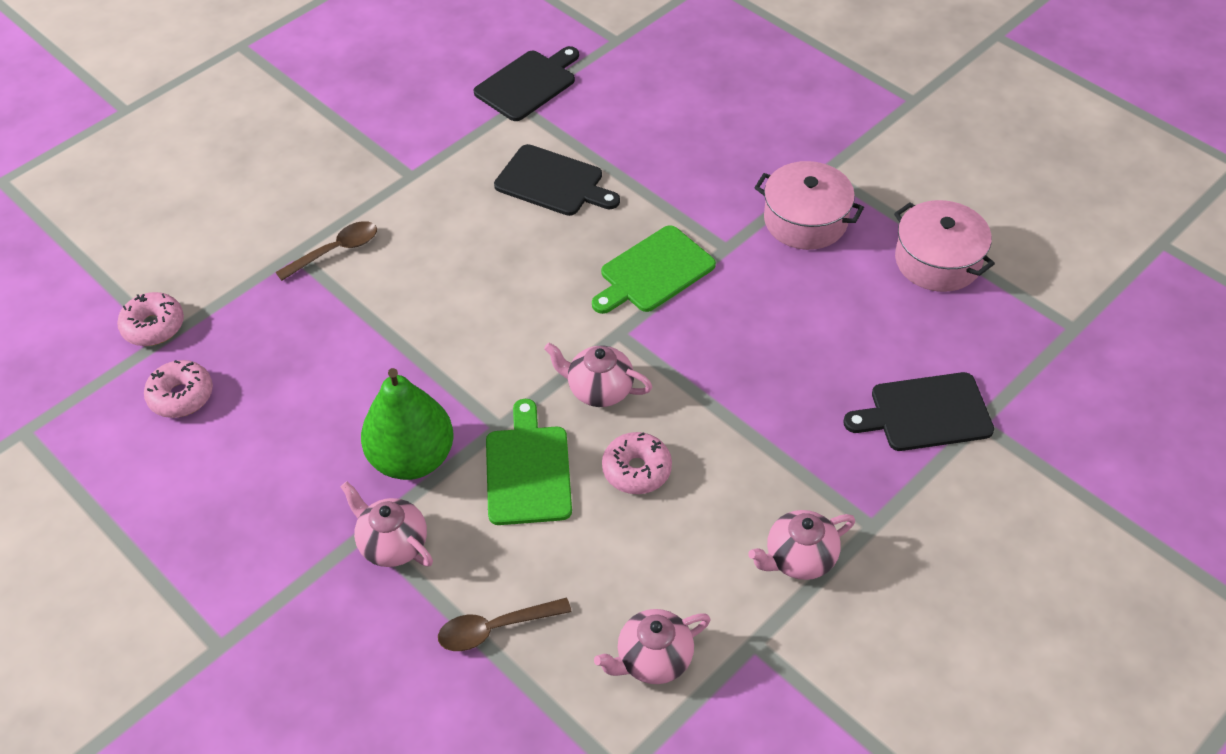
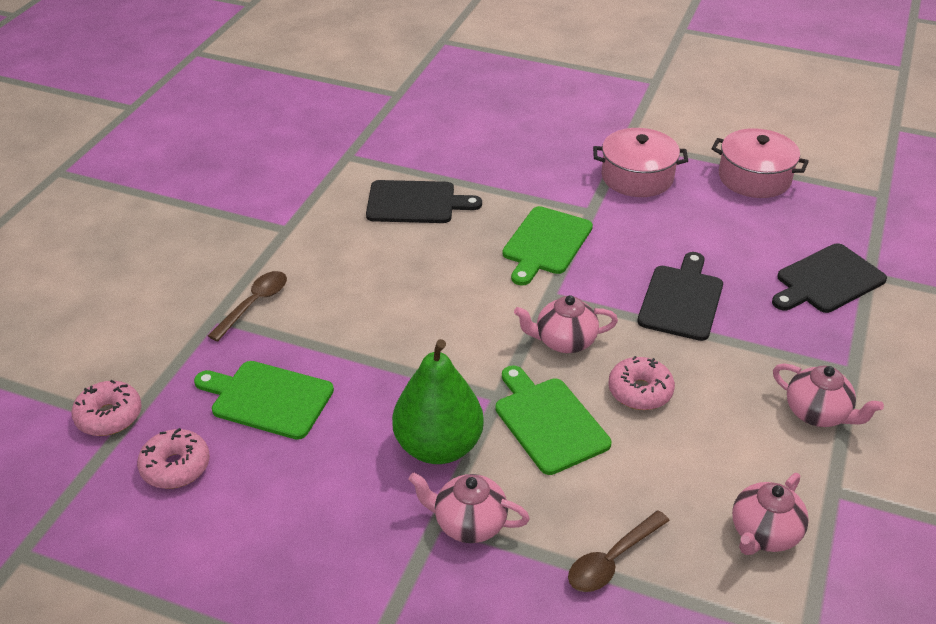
camera: 25 degrees left, 10 degrees down
black cutting board [474,46,579,121] -> black cutting board moved to [637,252,723,341]
pink teapot [748,510,855,580] -> pink teapot turned 90 degrees counterclockwise [773,363,884,427]
none -> green cutting board [194,361,334,440]

